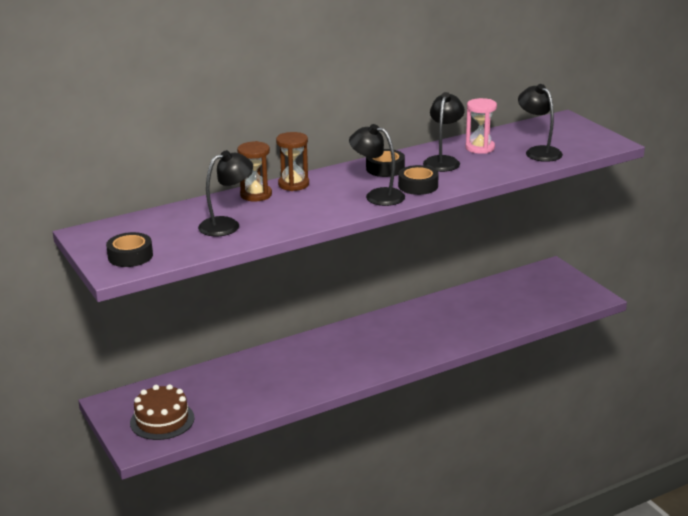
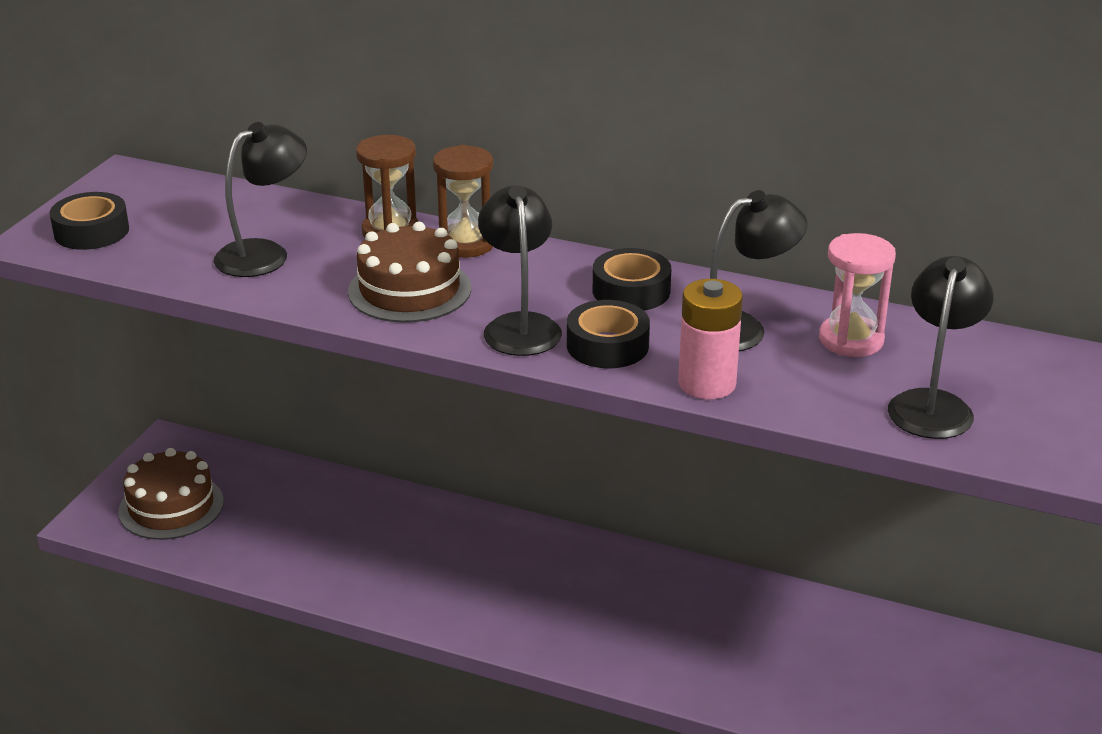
camera: 50 degrees right, 5 degrees up
black lamp [198,150,253,236] -> black lamp turned 60 degrees counterclockwise [214,122,307,277]
none -> brown cake [348,222,471,323]
none -> pink battery [678,279,743,399]

